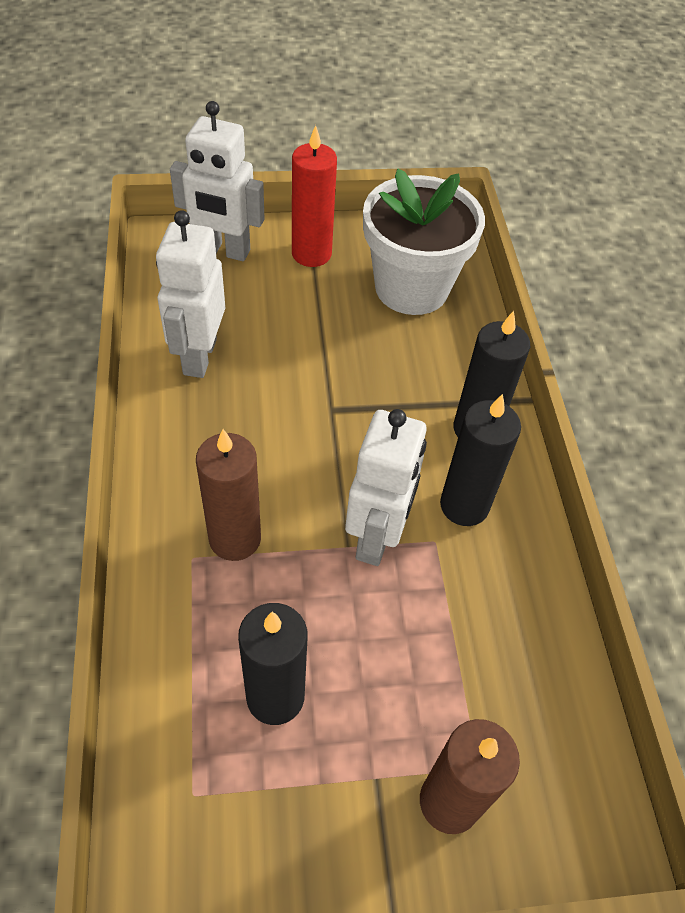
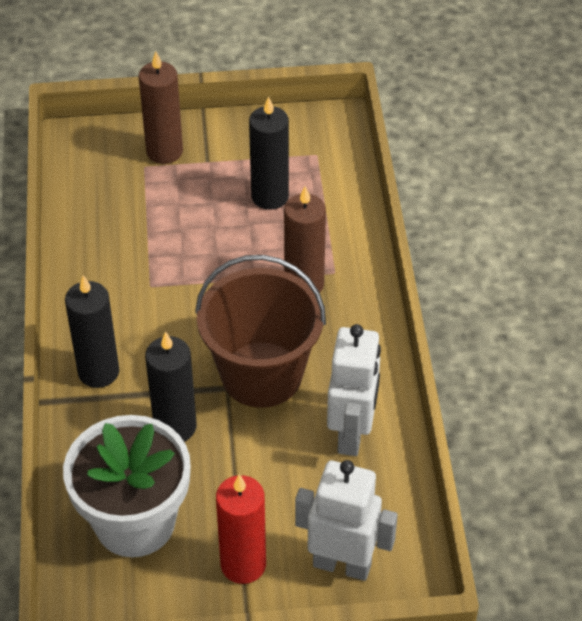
camera: 175 degrees left, 5 degrees down
white robot [345,409,427,566] -> none
black candle [440,394,521,526] -> black candle moved to [145,331,197,442]
none -> brown bucket [195,255,326,408]

